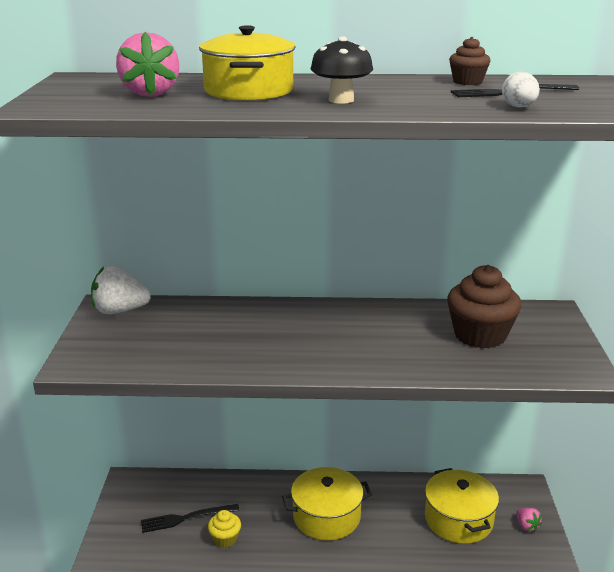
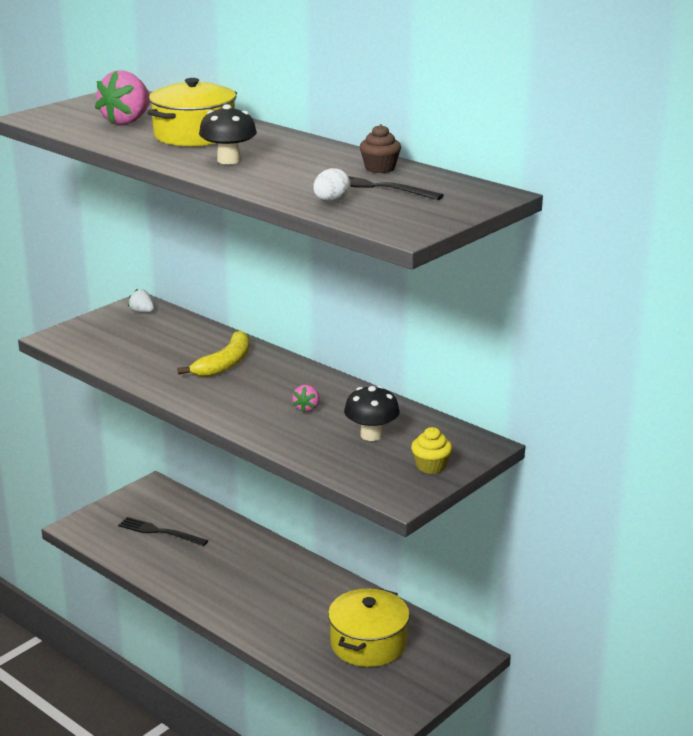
camera: 40 degrees right, 0 degrees up
white strawberry [91,265,151,314] -> white strawberry [128,289,154,313], size x0.51
yellow cupcake [208,510,241,548] -> yellow cupcake moved to [411,427,452,474]
yellow pot [282,467,372,540] -> none
brown cupcake [447,265,522,349] -> black mushroom [344,386,400,441]
pink strawberry [516,508,542,532] -> pink strawberry moved to [292,385,319,413]
none -> yellow banana [177,330,250,377]

